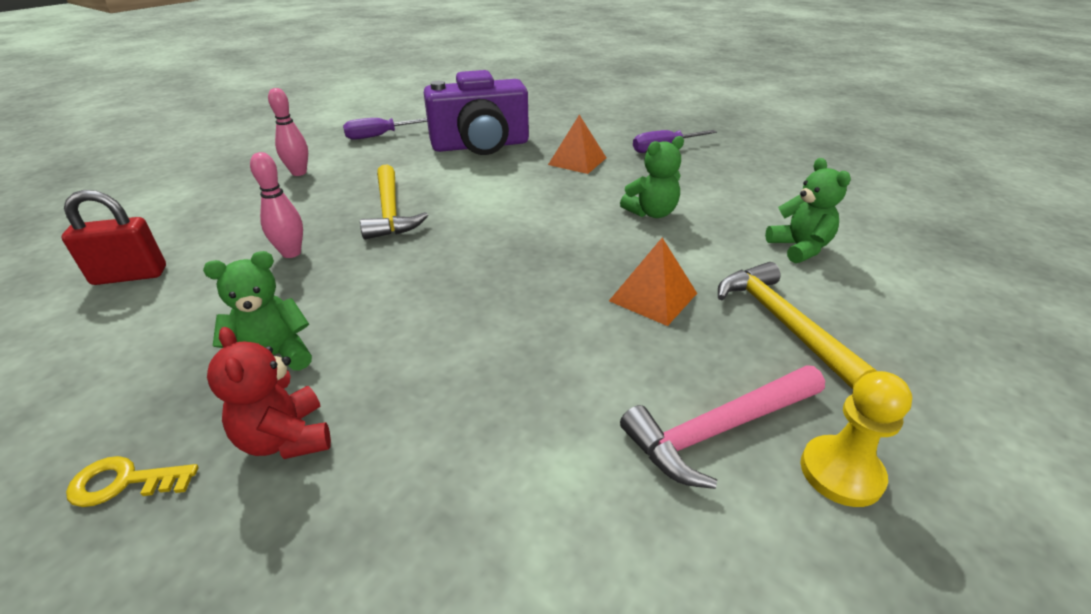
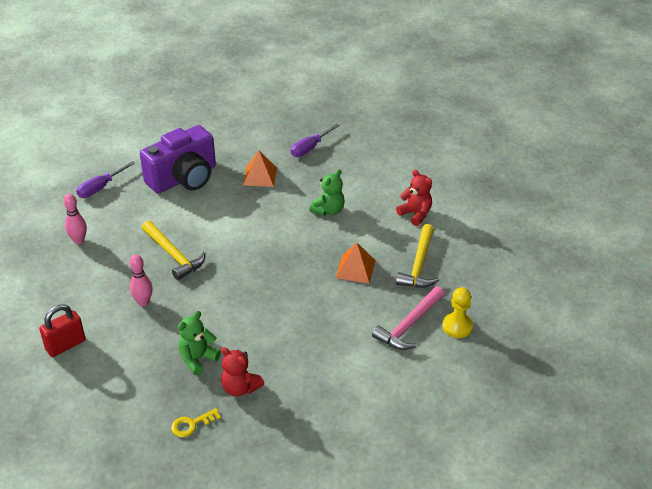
camera: 25 degrees left, 5 degrees up
yellow hammer [718,262,877,389] -> yellow hammer turned 120 degrees counterclockwise [396,224,439,288]
green teddy bear [765,158,851,263] -> red teddy bear [396,170,432,226]

